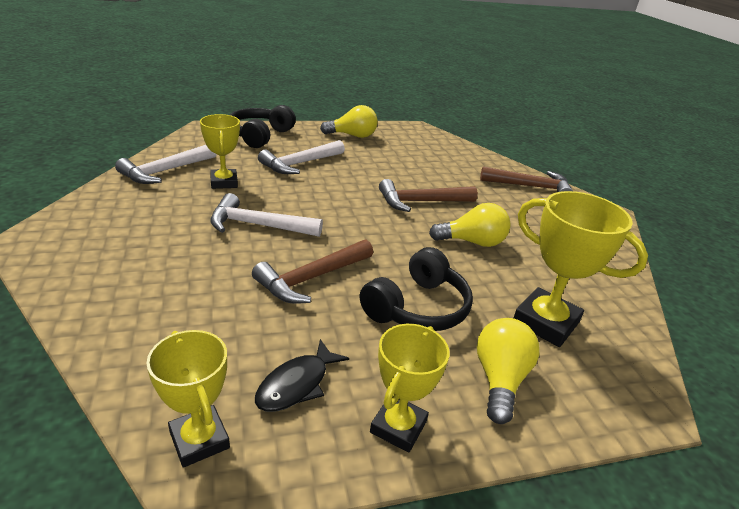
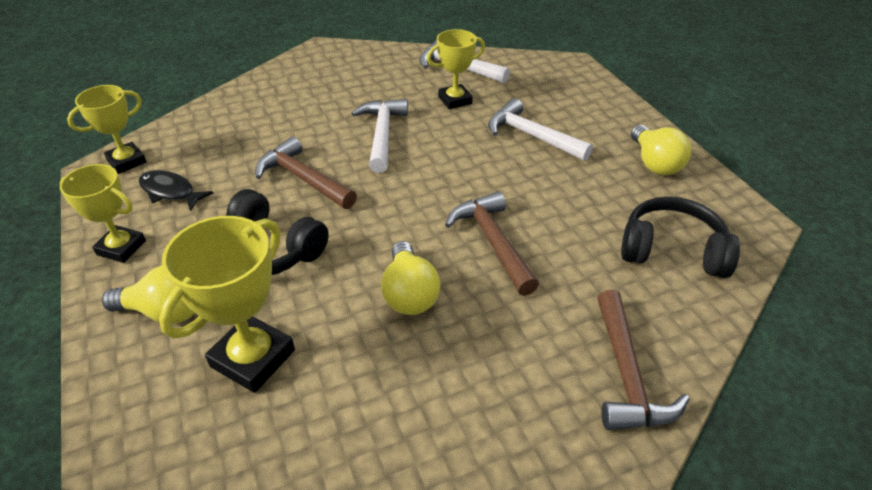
camera: 85 degrees right, 10 degrees up
black headphones [230,105,296,148] -> black headphones moved to [621,197,740,278]

